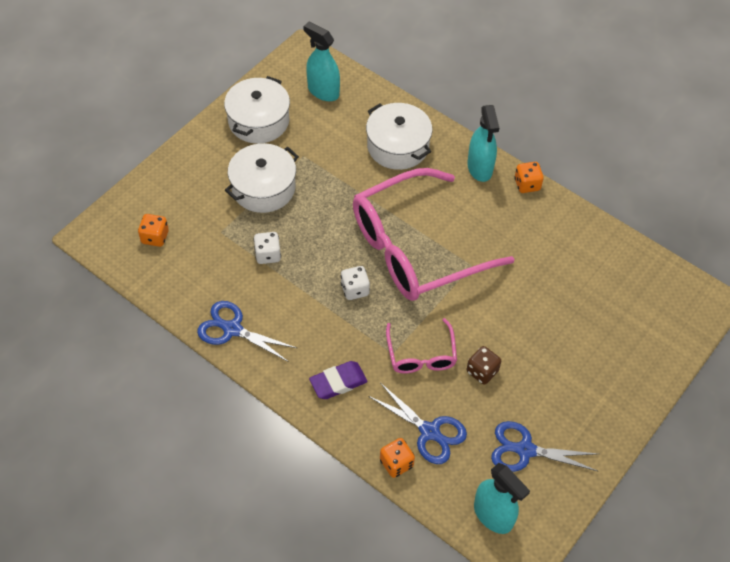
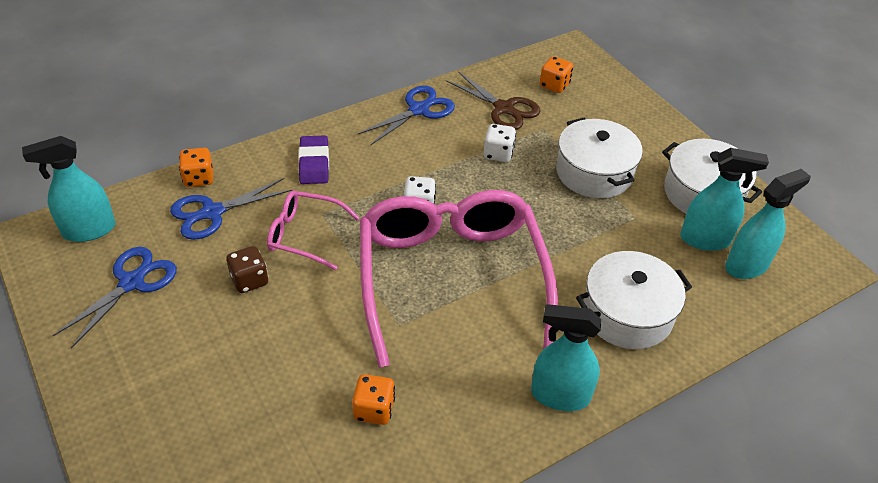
camera: 110 degrees right, 10 degrees down
orange dice [514,162,544,193] -> orange dice moved to [352,374,395,425]
none -> brown scissors [446,71,540,130]
none -> turquoise spray bottle [680,148,769,251]

